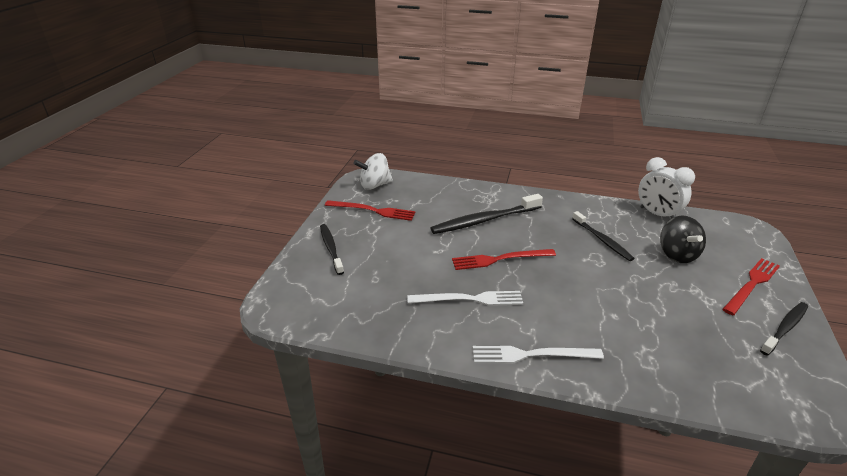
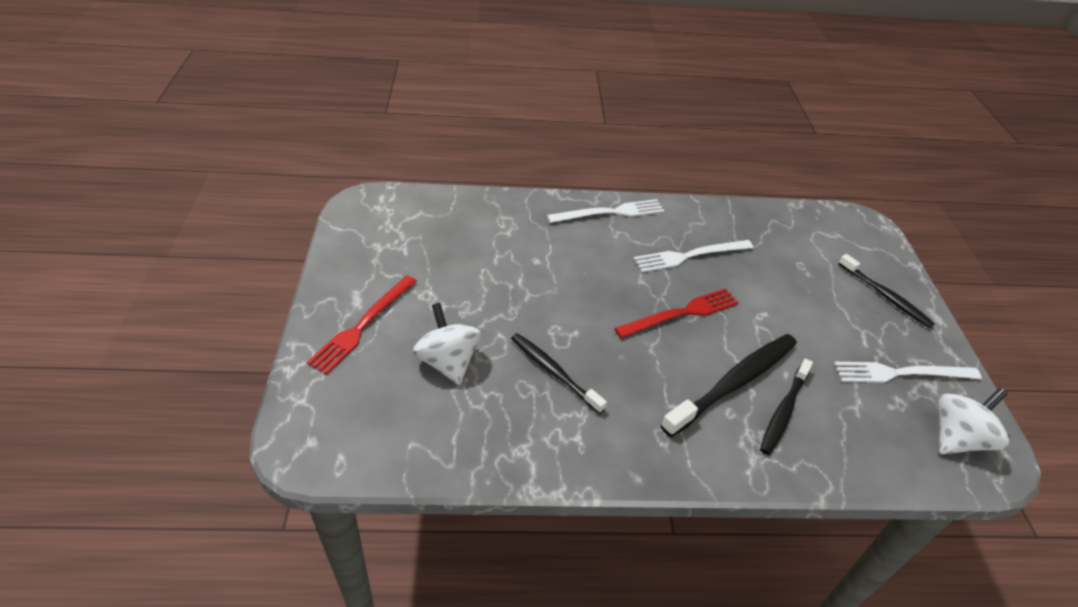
camera: 160 degrees right, 10 degrees up
red fork [325,200,416,221] -> white fork [834,362,982,383]
white clock [638,157,695,219] -> none
black spinning top [660,216,706,263] -> white spinning top [413,303,481,385]
black toothbrush [760,302,808,356] -> black toothbrush moved to [760,358,813,455]

